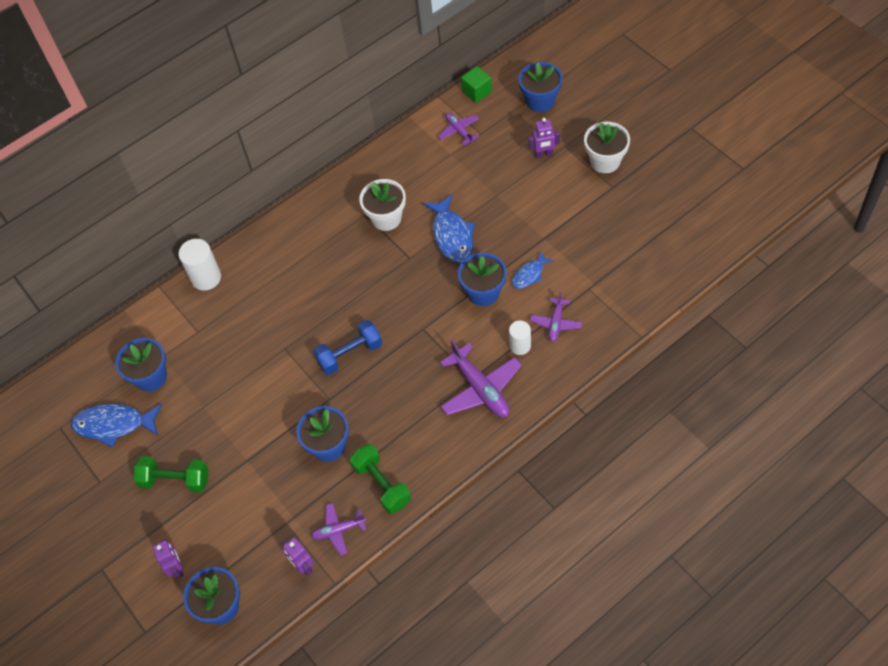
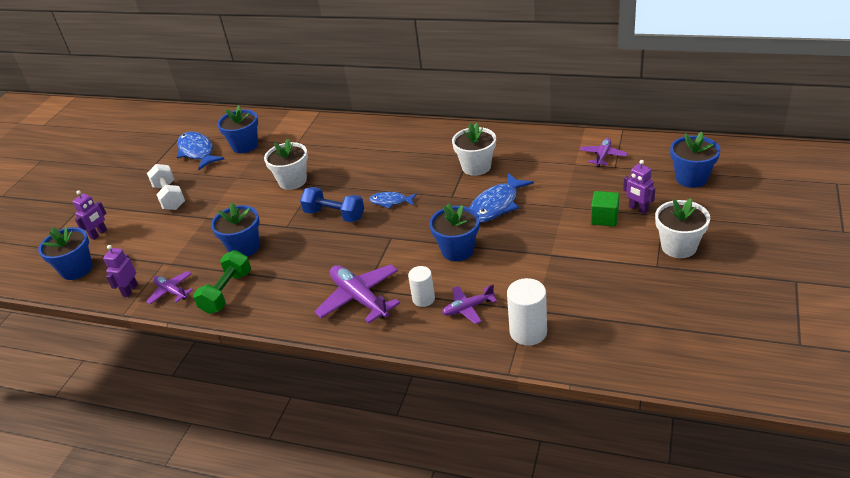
camera: 55 degrees right, 20 degrees down
green dumbbell [133,456,208,492] -> white dumbbell [147,164,185,210]
white cylinder [178,239,221,291] -> white cylinder moved to [507,278,547,346]
purple plane [440,340,522,417] -> purple plane turned 120 degrees clockwise [314,264,400,323]
green cube [461,66,492,103] -> green cube moved to [591,191,619,227]
blue fish [512,251,554,289] -> blue fish moved to [369,192,417,209]
none -> white flower pot [264,139,308,190]

